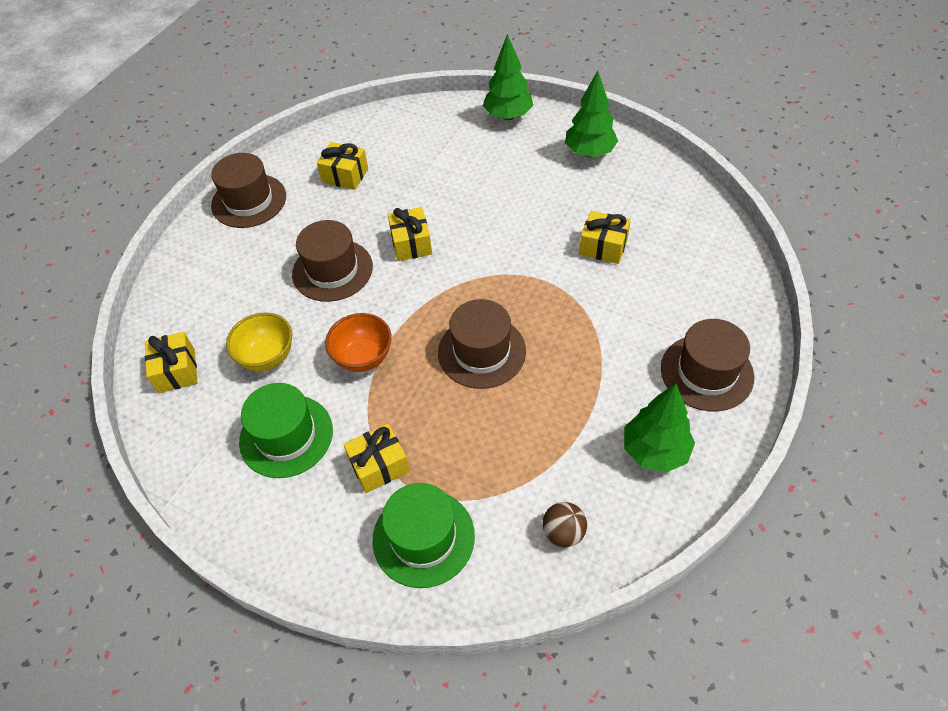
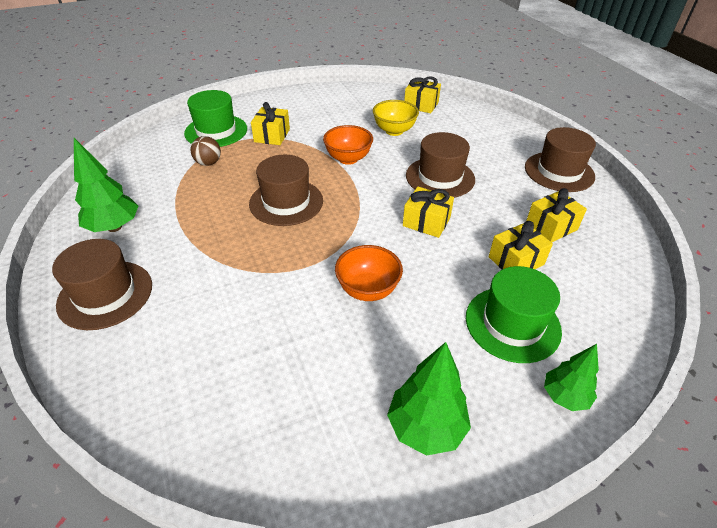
camera: 125 degrees right, 10 degrees down
green hat [239,383,333,478] -> green hat moved to [466,266,562,363]
green tree [483,34,533,120] -> green tree [544,344,599,411], size x0.65
brown ball [542,502,587,547] -> brown ball moved to [190,136,221,166]
yellow gift [579,210,631,264] -> yellow gift moved to [489,221,553,270]
none -> orange bowl [335,245,403,301]

